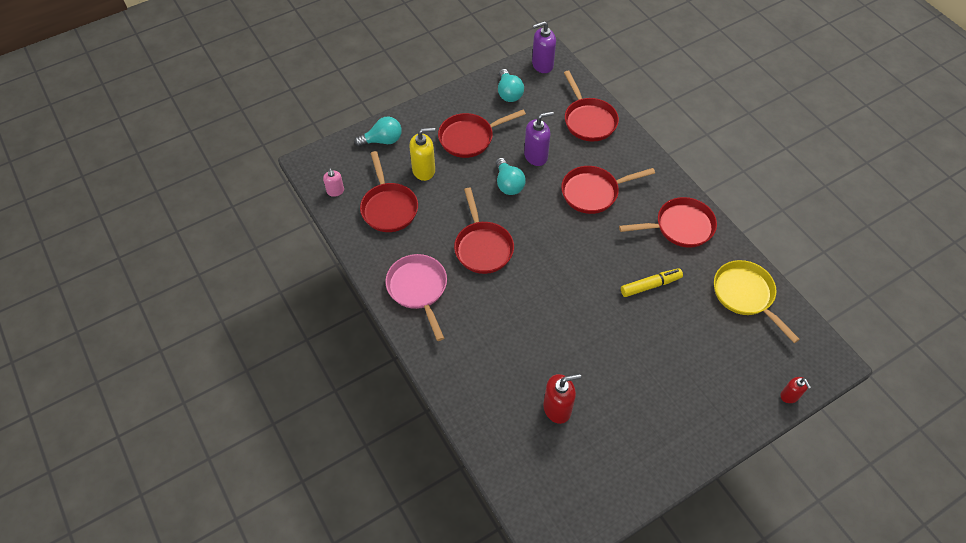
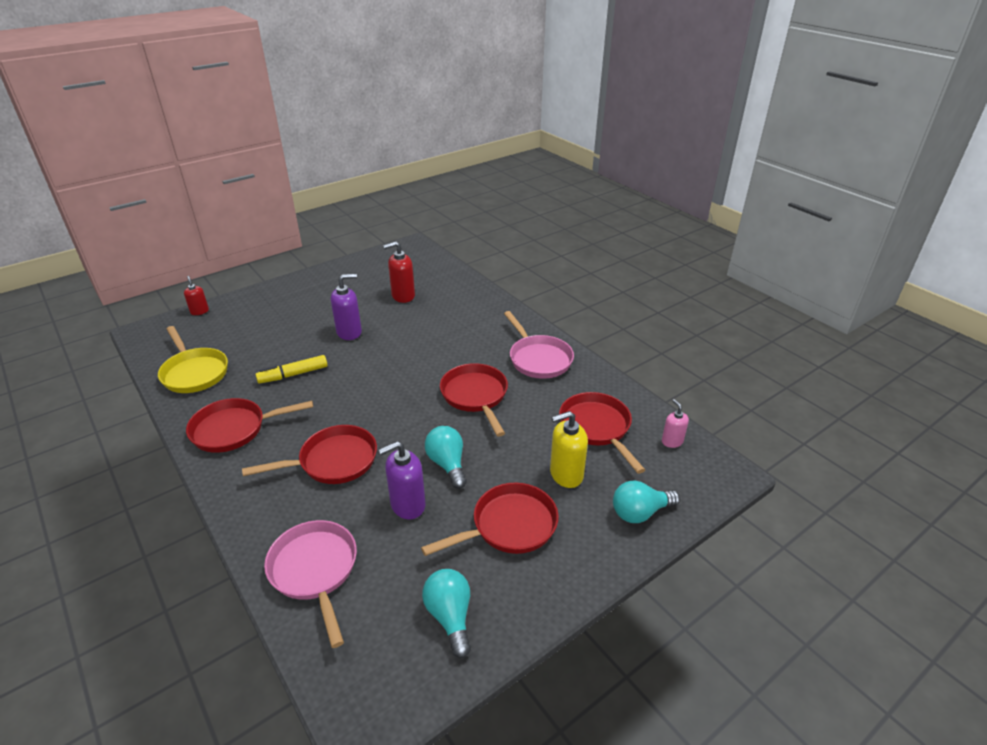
camera: 175 degrees right, 20 degrees down
purple soap dispenser [532,21,556,73] -> purple soap dispenser moved to [331,274,362,340]
red pan [564,71,619,141] -> pink pan [264,520,357,648]

